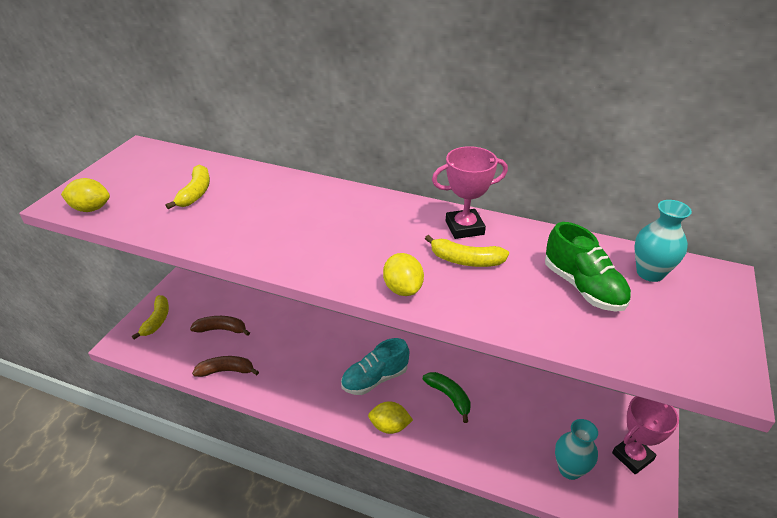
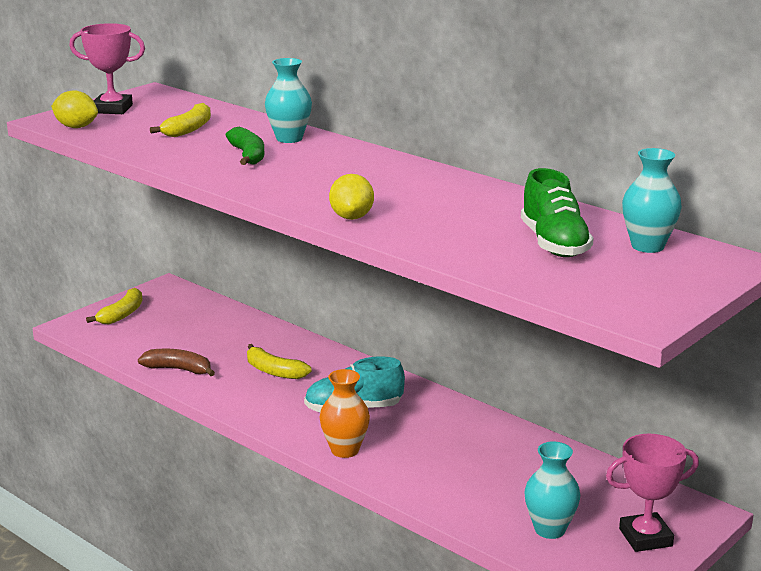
camera: 20 degrees right, 15 degrees down
brown banana [190,316,250,336] -> none
yellow lemon [368,401,413,434] -> orange vase [319,369,370,458]
green banana [423,372,471,423] -> green banana moved to [226,127,264,165]
yellow banana [425,235,509,267] -> yellow banana moved to [247,344,311,379]
pink trophy [432,146,508,239] -> pink trophy moved to [69,23,145,114]
none -> turquoise vase [265,58,312,143]

